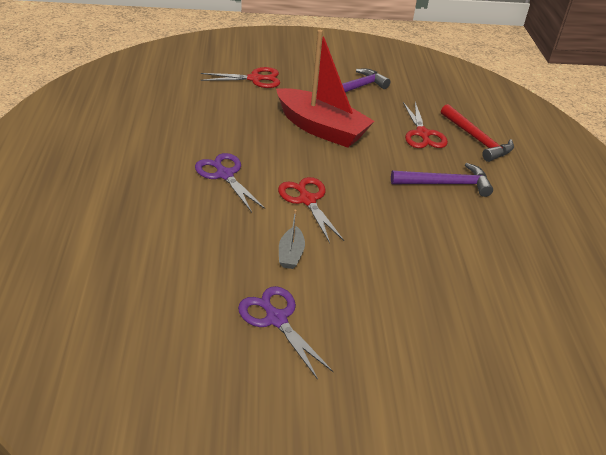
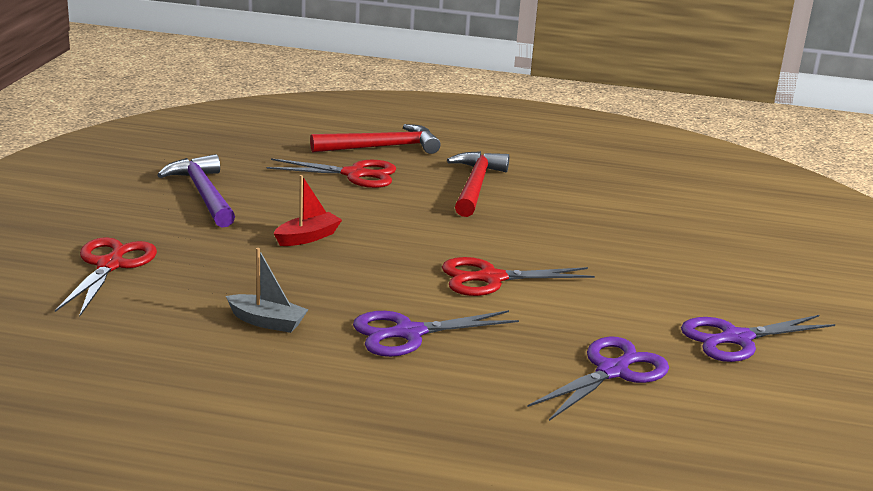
camera: 75 degrees left, 15 degrees down
red boat [276,30,375,148] -> red boat [274,175,342,246], size x0.41
grey boat [279,209,305,269] -> grey boat moved to [226,248,308,333]
purple hammer [391,163,493,197] -> red hammer [447,151,509,217]
none -> purple scissors [527,337,669,421]

